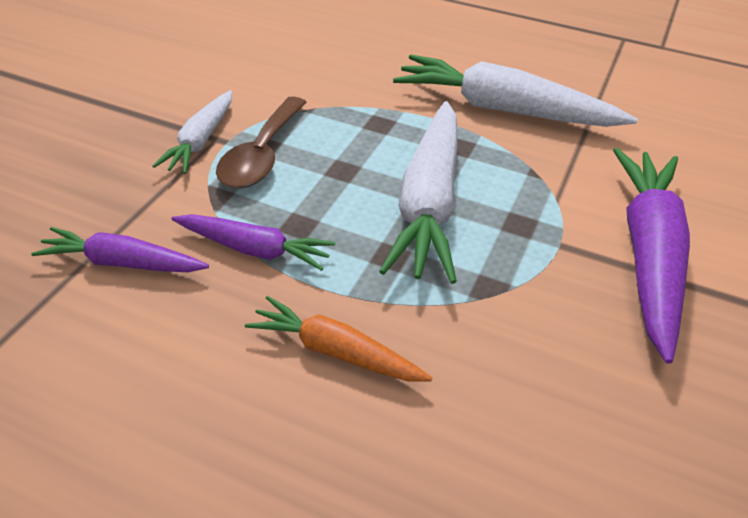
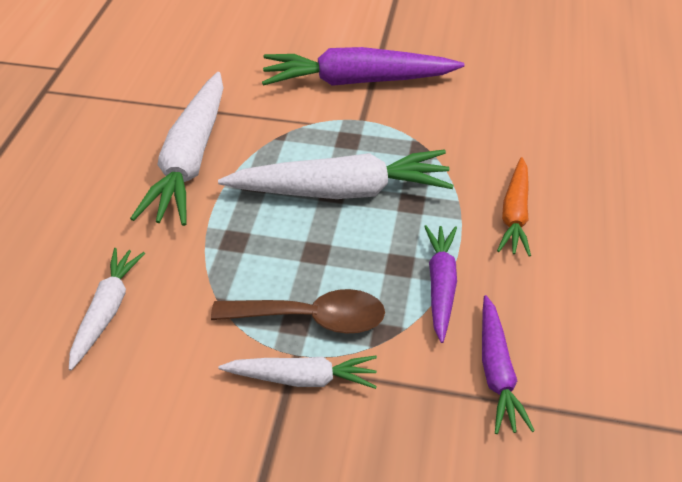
camera: 100 degrees left, 5 degrees up
none -> white carrot [69,248,145,370]

